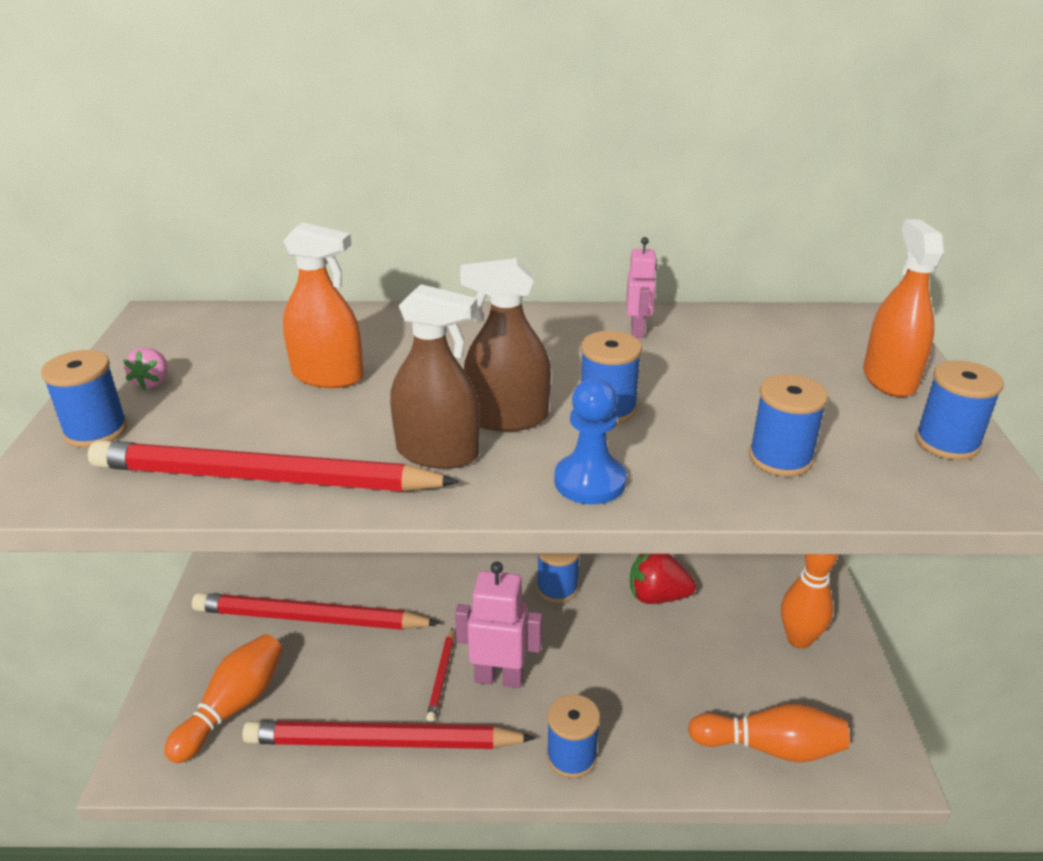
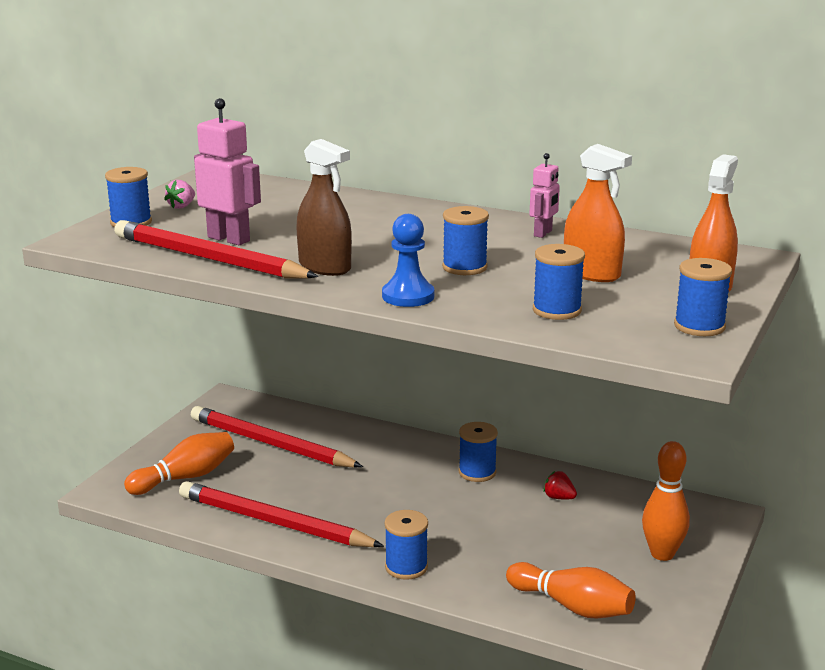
camera: 25 degrees right, 10 degrees down
orange spray bottle [283,222,364,388] -> orange spray bottle moved to [564,144,632,282]
red pencil [426,627,454,722] -> none
pink robot [455,562,542,688] -> pink robot moved to [194,98,261,245]
brown spray bottle [460,258,551,431] -> none
red strawberry [630,554,696,604] -> red strawberry [543,471,577,499], size x0.55

